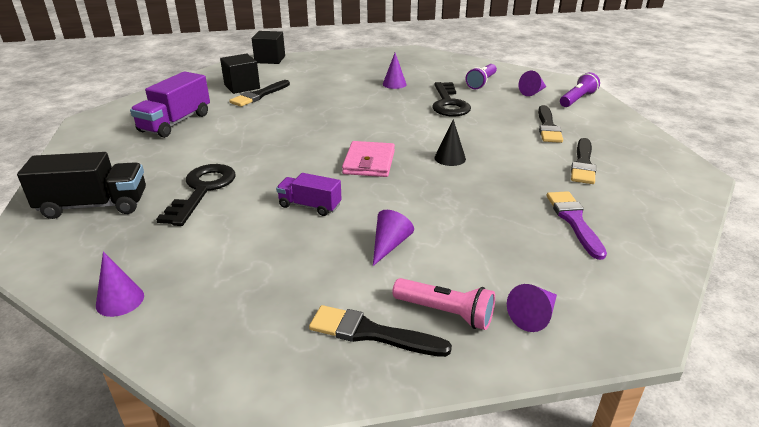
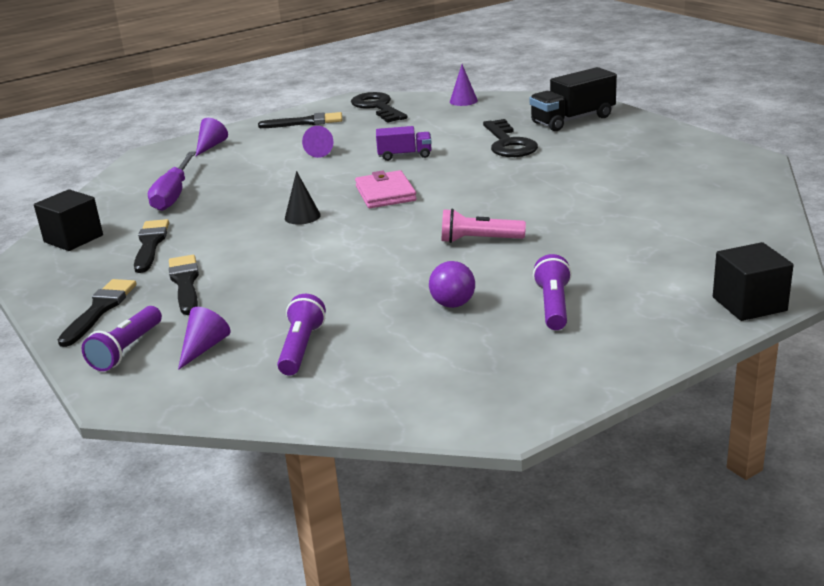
camera: 160 degrees right, 5 degrees down
purple truck [130,71,210,138] -> none
black cube [220,53,260,94] -> black cube moved to [34,189,103,251]
black brush [229,80,290,107] -> black brush moved to [58,279,137,347]
purple cone [383,53,407,89] -> purple ball [429,261,475,308]
pink flashlight [392,278,495,330] -> pink flashlight moved to [442,208,526,243]
black key [432,82,471,117] -> black key moved to [351,92,408,123]
purple brush [547,191,607,260] -> purple screwdriver [148,151,196,211]
none -> purple flashlight [533,254,572,330]

